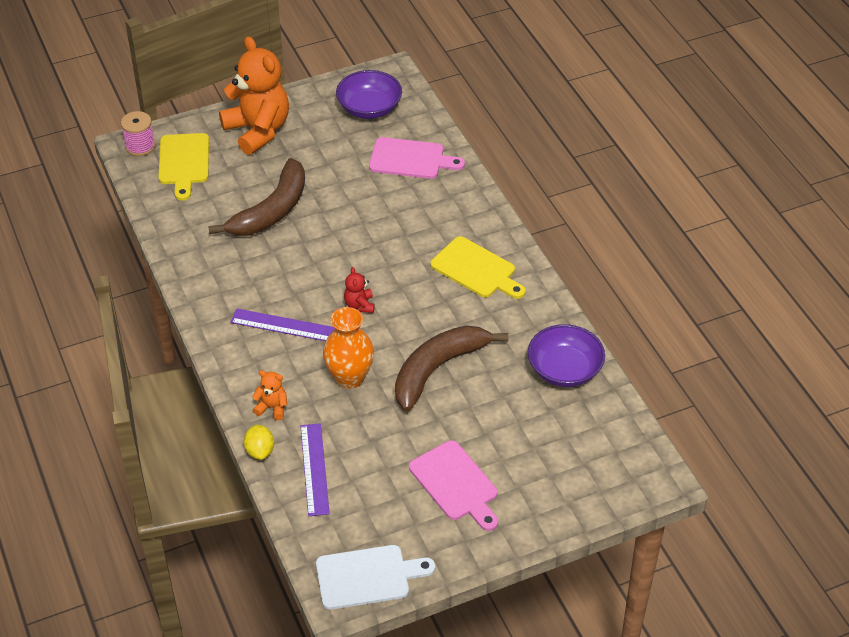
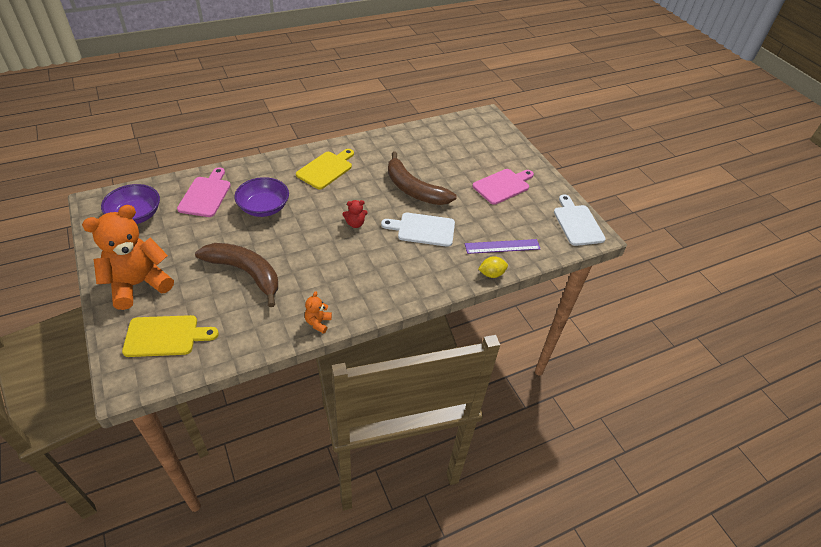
camera: 95 degrees left, 0 degrees up
pink spool [121,111,155,156] -> none
purple ruler [230,308,335,341] -> none
orange teddy bear [252,370,287,420] -> orange teddy bear moved to [305,291,332,334]
orange vase [323,307,374,389] -> white cutting board [381,213,455,247]
purple bowl [528,324,605,387] -> purple bowl moved to [234,177,289,217]

